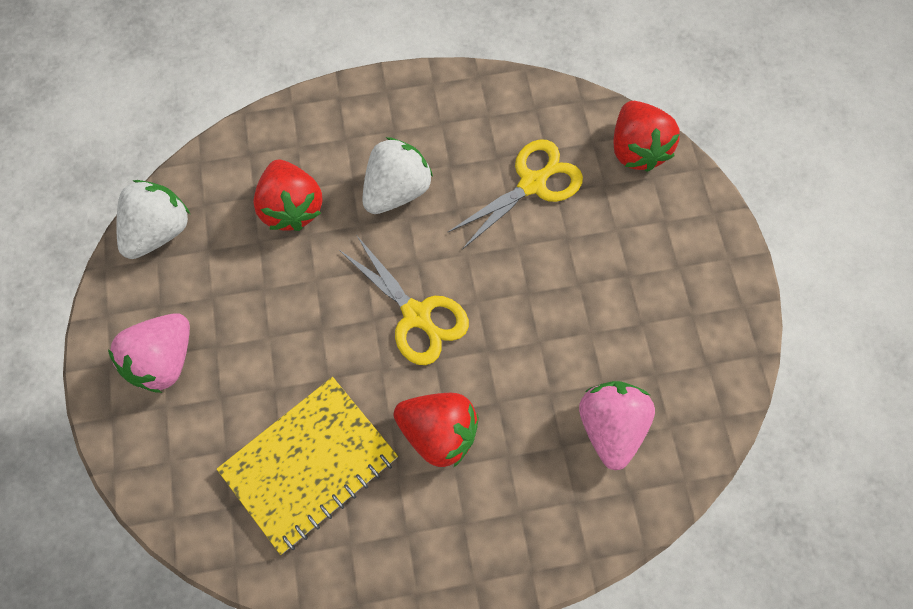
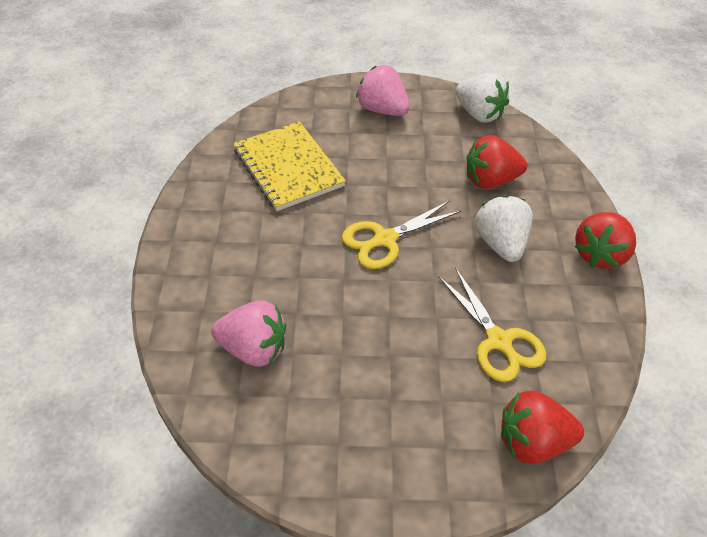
camera: 100 degrees right, 20 degrees down
white strawberry [362,137,433,214] -> white strawberry turned 150 degrees counterclockwise [475,195,533,262]
red strawberry [393,393,479,467] -> red strawberry moved to [575,212,636,269]

